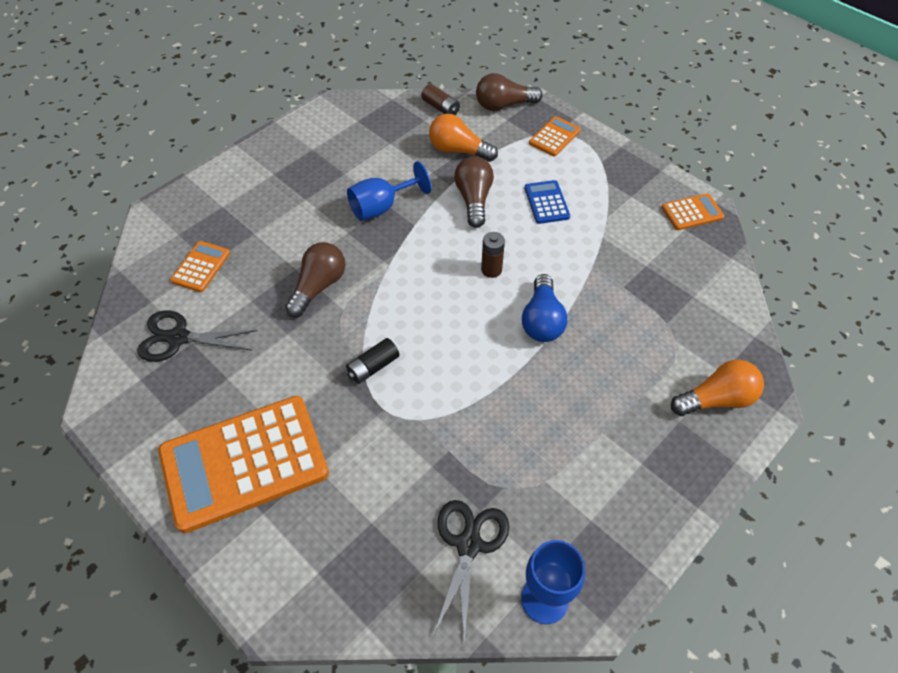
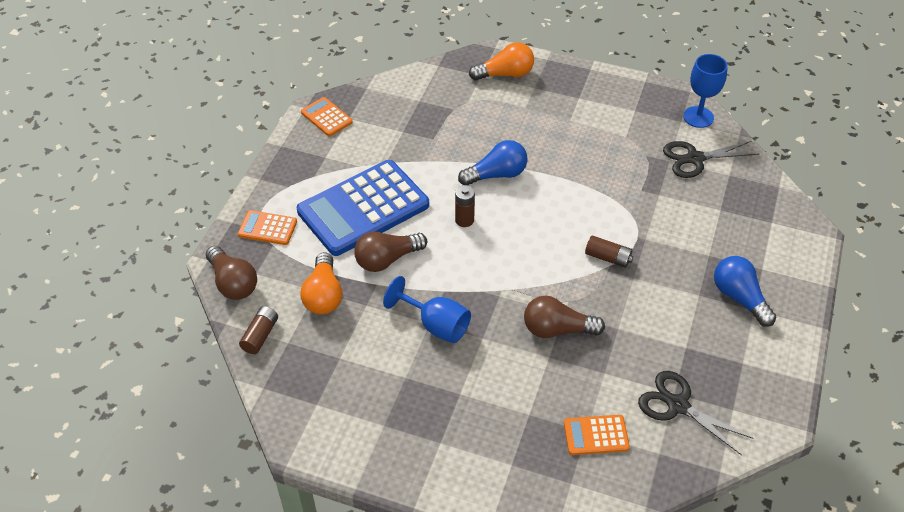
camera: 115 degrees left, 5 degrees down
black scissors [137,310,258,362] -> black scissors turned 150 degrees clockwise [638,371,754,455]
orange calculator [158,396,329,533] -> blue light bulb [714,256,776,327]
black battery [346,338,399,384] -> brown battery [585,236,633,268]
blue calculator [525,180,570,224] -> blue calculator [297,160,429,256], size x2.24
orange light bulb [671,360,764,416] -> orange light bulb turned 120 degrees clockwise [469,42,534,81]

